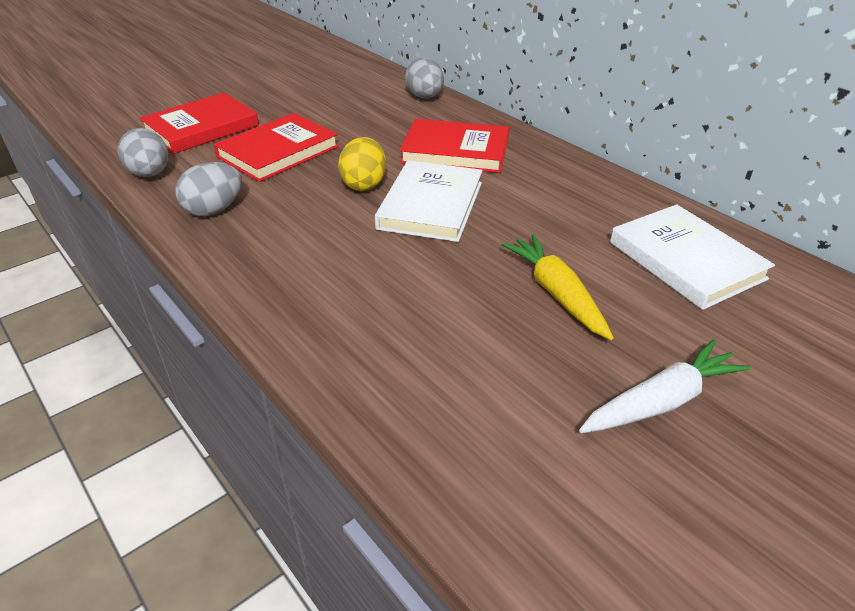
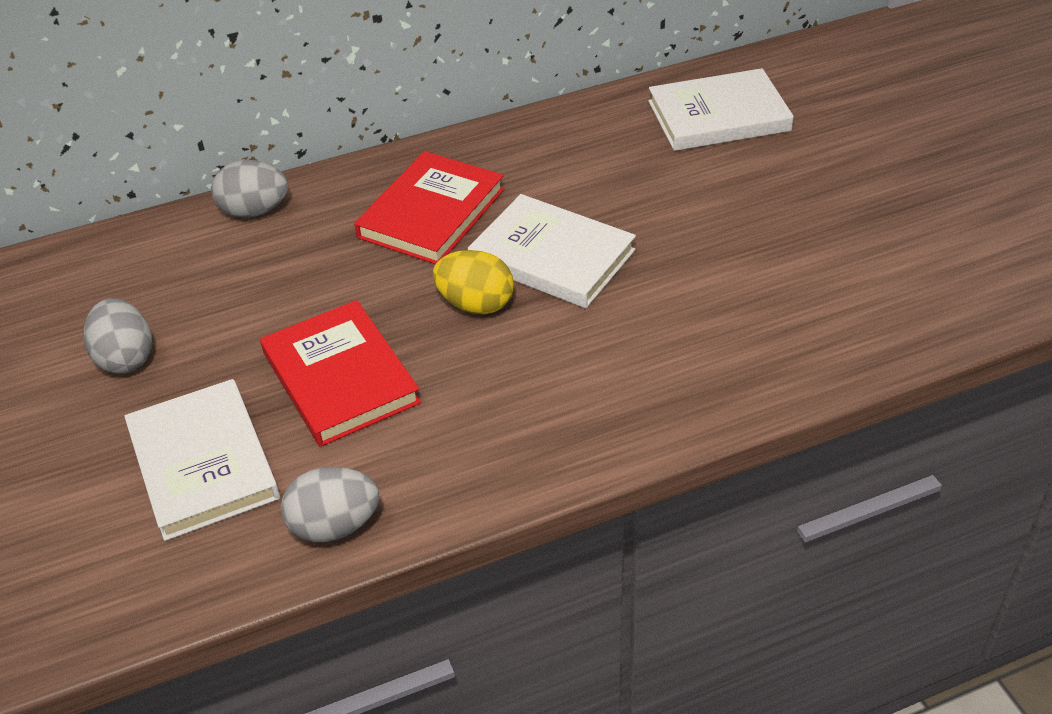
camera: 70 degrees left, 5 degrees up
red book [139,93,259,154] -> white book [124,379,280,541]
grey egg [175,162,242,216] -> grey egg moved to [84,298,152,374]
yellow carrot [501,234,614,340] -> none
white carrot [579,339,751,433] -> none

